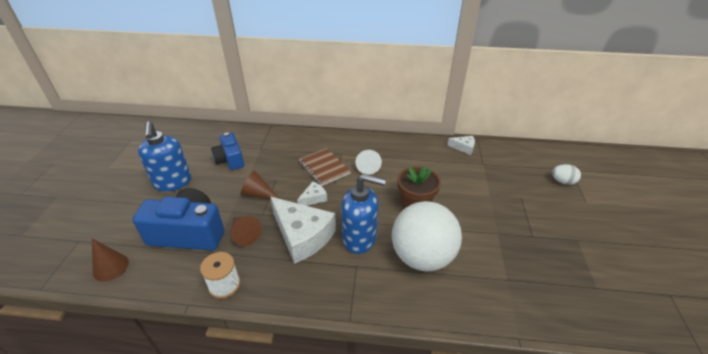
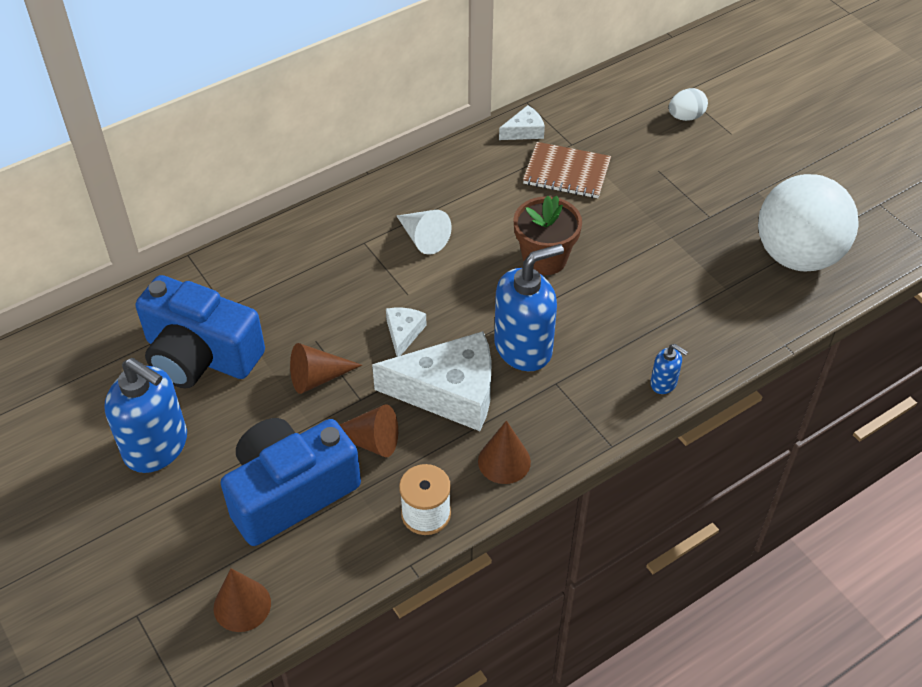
camera: 40 degrees left, 10 degrees up
blue camera [211,132,244,170] -> blue camera [135,275,265,388], size x1.63
brown notebook [298,148,351,186] -> brown notebook moved to [523,142,611,198]
white ball [392,201,462,271] -> white ball moved to [758,174,859,271]
none -> brown cone [478,420,531,484]
none -> blue soap dispenser [650,344,688,394]

